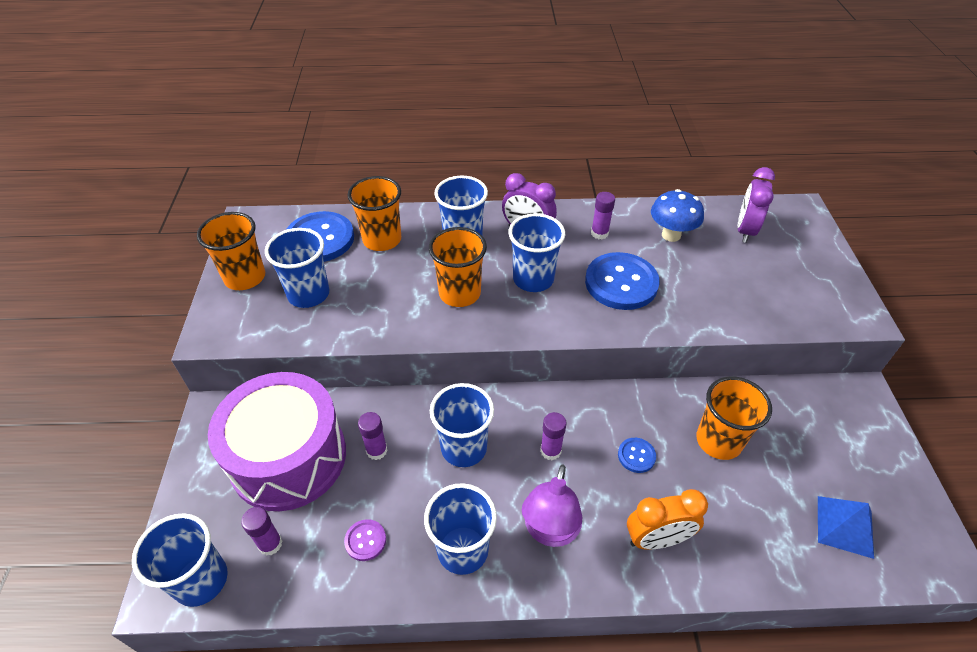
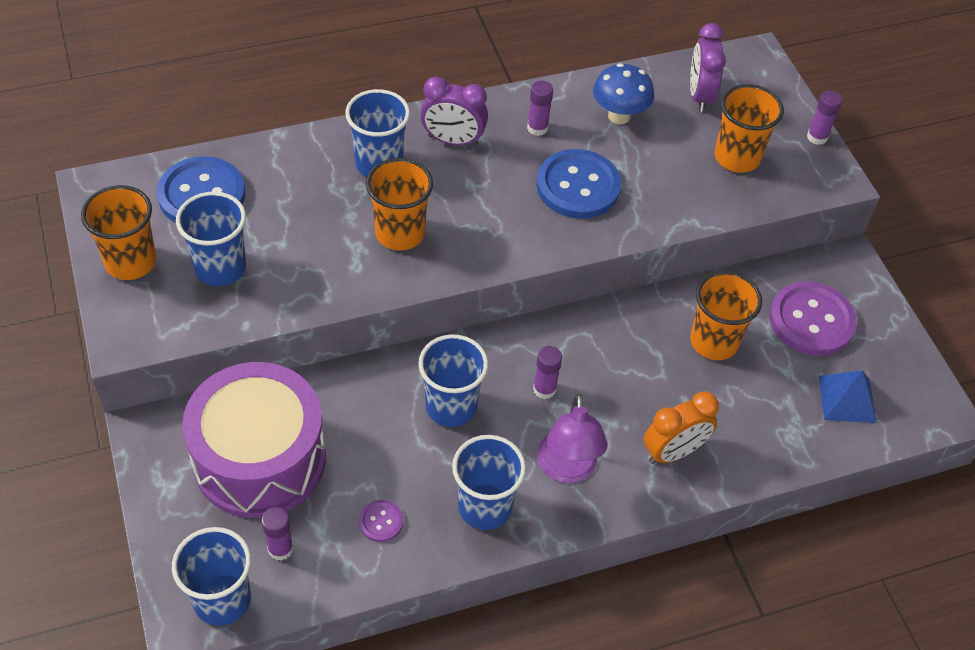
camera: 20 degrees left, 5 degrees up
orange cup [347,176,401,251] -> orange cup moved to [715,84,784,173]
purple glue stick [358,412,388,460] -> purple glue stick moved to [807,90,843,145]
blue cup [508,213,565,292] -> none
blue button [618,438,656,473] -> none
none -> purple button [769,281,857,356]

